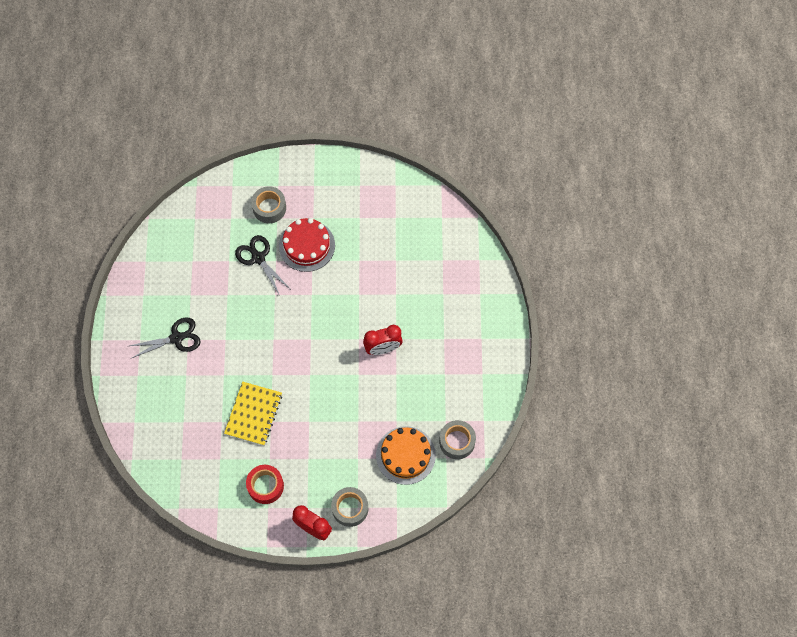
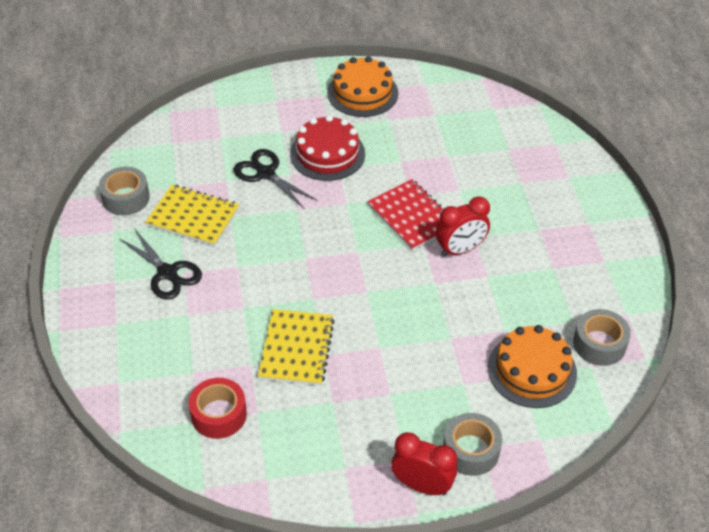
camera: 10 degrees left, 20 degrees down
black scissors [129,318,201,358] -> black scissors turned 75 degrees clockwise [119,228,202,300]
red tape [246,465,284,504] -> red tape moved to [189,378,247,439]
grey tape [251,186,286,223] -> grey tape moved to [99,167,150,216]
none -> yellow notebook [145,185,239,246]
none -> orange cake [327,56,398,117]
none -> red notebook [367,179,443,251]

